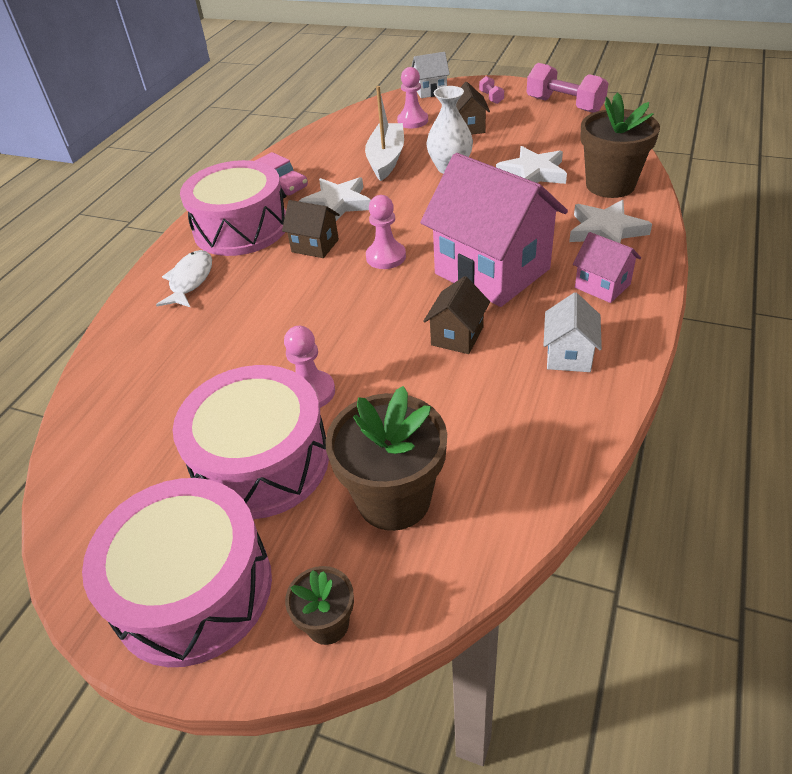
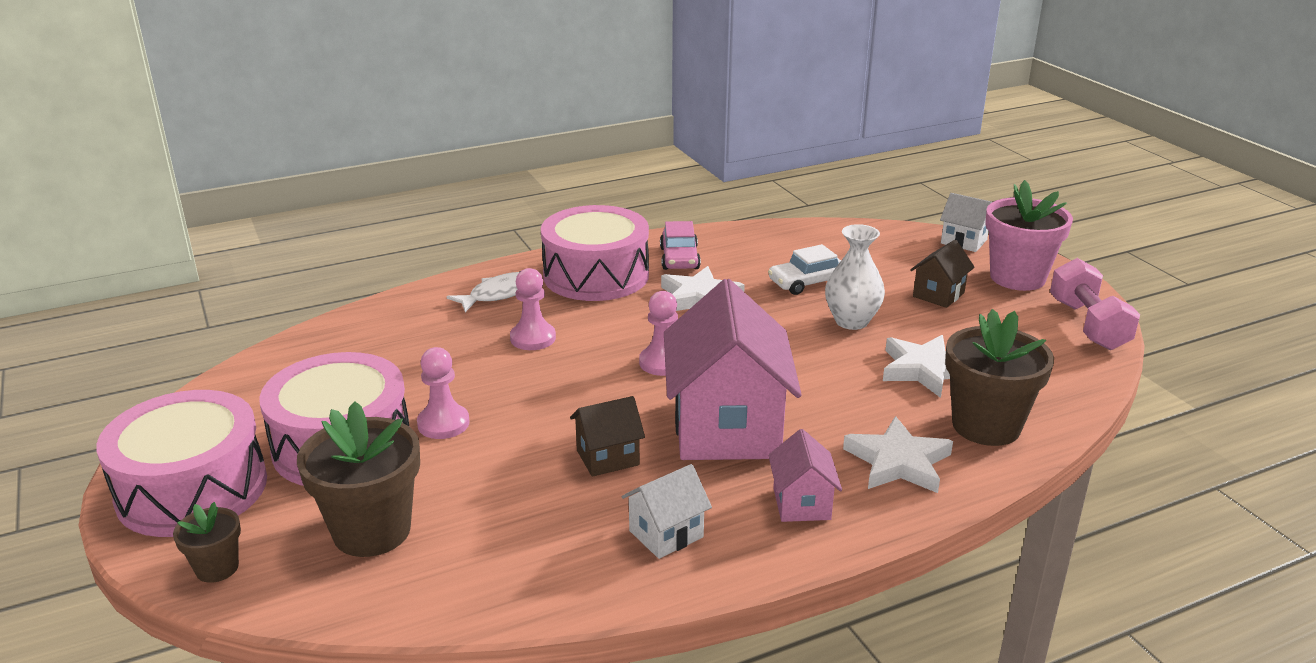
camera: 40 degrees right, 15 degrees down
brown house [282,200,340,258] -> none
white boat [365,86,404,181] -> white car [768,244,841,295]
pink pawn [397,67,428,128] -> pink pawn moved to [510,268,556,350]
pink dumbbell [479,76,504,104] -> pink flower pot [985,180,1073,291]

